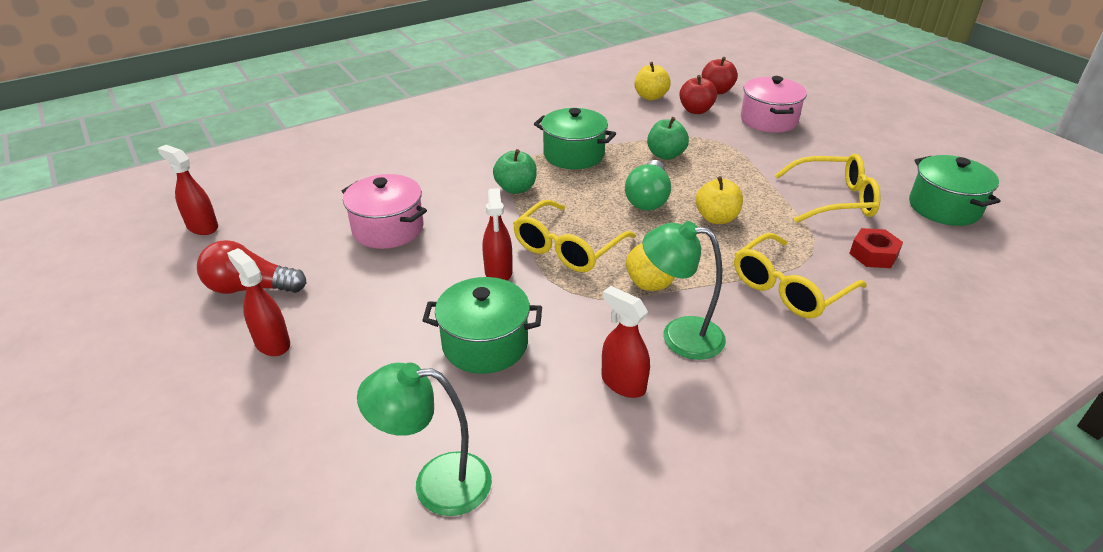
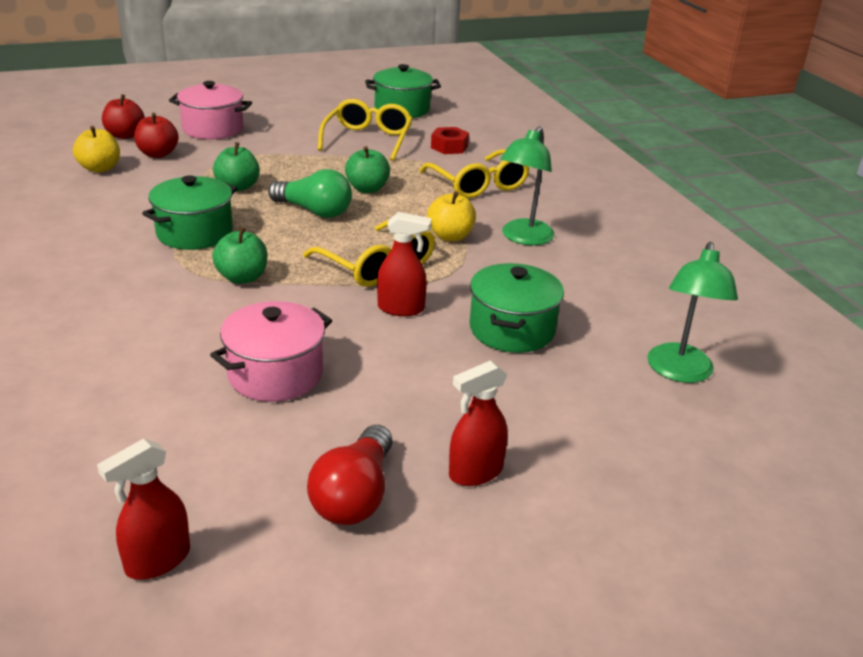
camera: 80 degrees left, 5 degrees down
red spray bottle [602,286,650,398] -> none
yellow apple [696,176,743,224] -> green apple [345,146,390,193]

